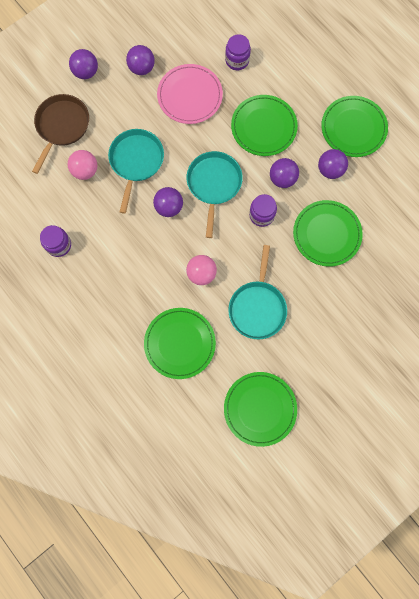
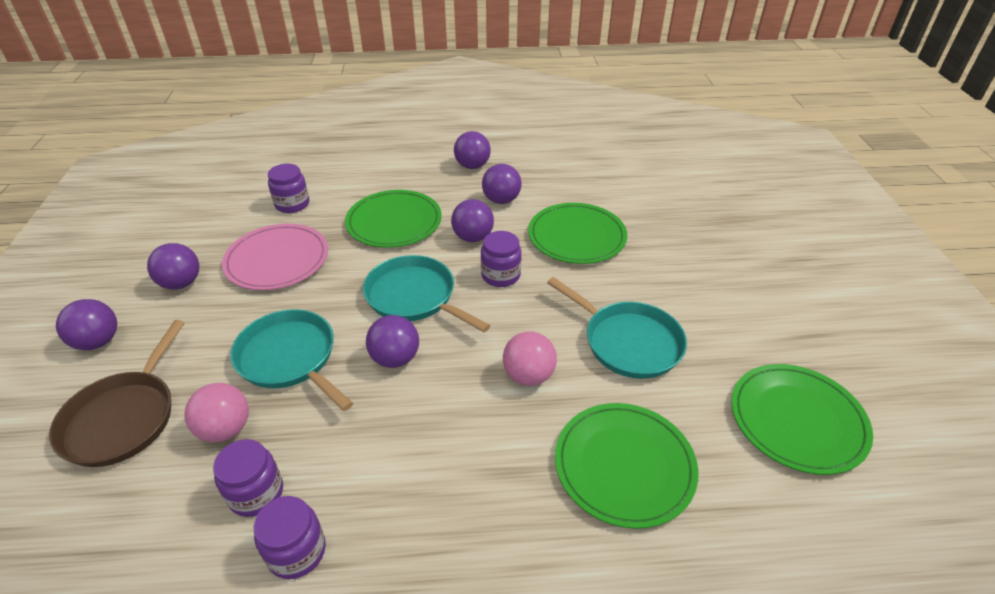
camera: 55 degrees left, 35 degrees down
brown pan [32,94,89,174] -> brown pan turned 135 degrees counterclockwise [49,320,185,467]
green plate [321,96,388,157] -> purple ball [454,131,491,169]
none -> purple jar [213,439,283,517]

